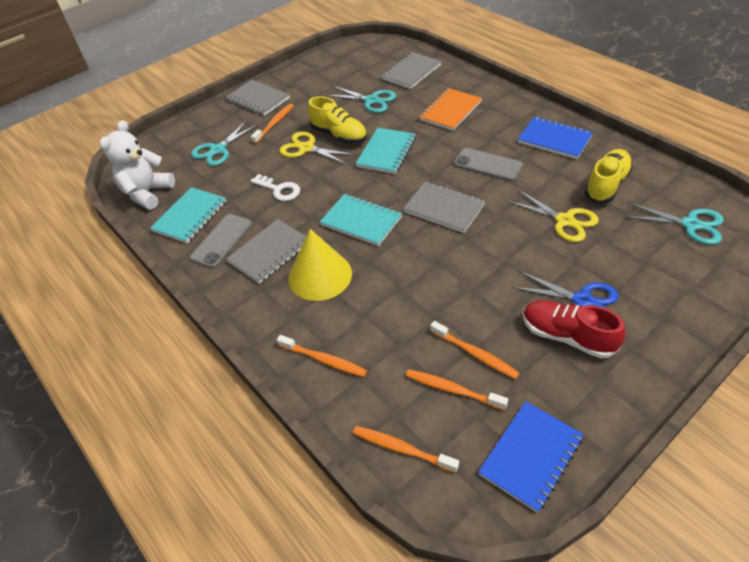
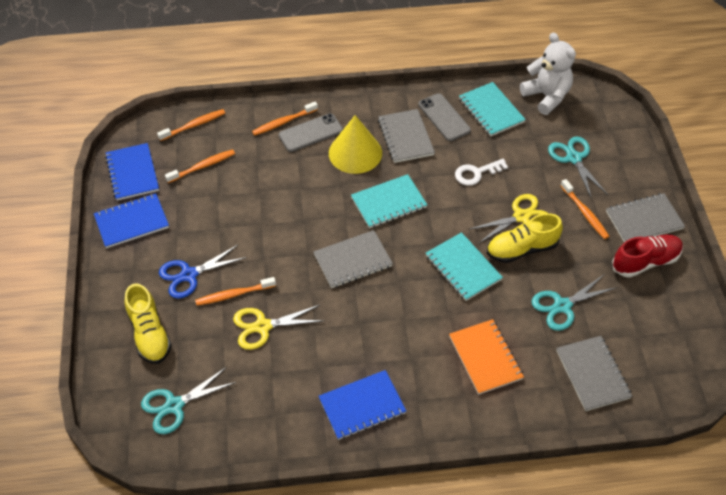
camera: 120 degrees right, 5 degrees up
orange toothbrush [430,321,520,379] -> orange toothbrush moved to [195,277,276,306]
grey phone [454,148,523,181] -> grey phone moved to [279,113,343,152]
red shoe [523,300,625,358] -> red shoe moved to [612,234,683,278]
yellow shoe [584,149,633,203] -> yellow shoe moved to [125,283,172,364]
none -> blue notebook [94,193,169,248]

